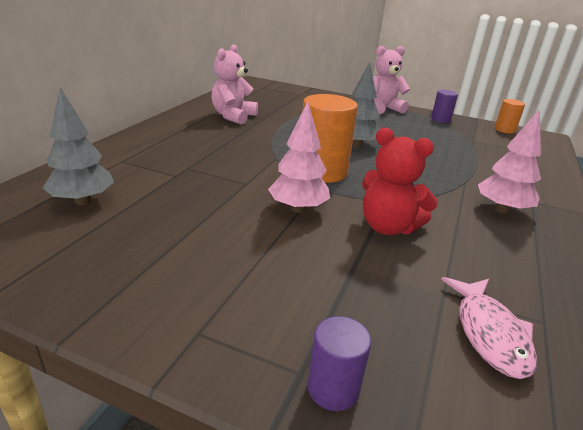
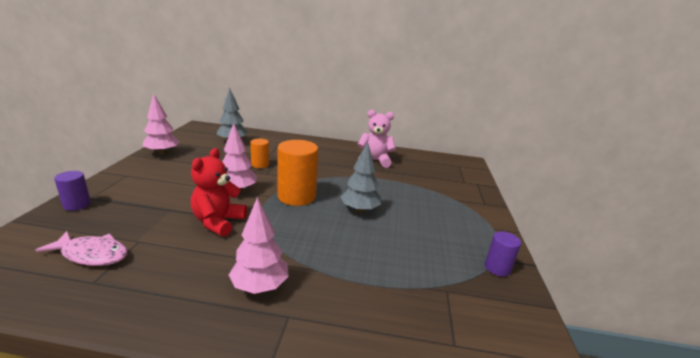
camera: 75 degrees right, 5 degrees down
pink teddy bear [373,46,410,114] -> none
pink fish [441,277,537,379] -> pink fish turned 150 degrees counterclockwise [35,231,128,266]
orange cylinder [495,99,525,134] -> orange cylinder moved to [250,139,269,168]
none -> pink tree [143,93,180,155]

